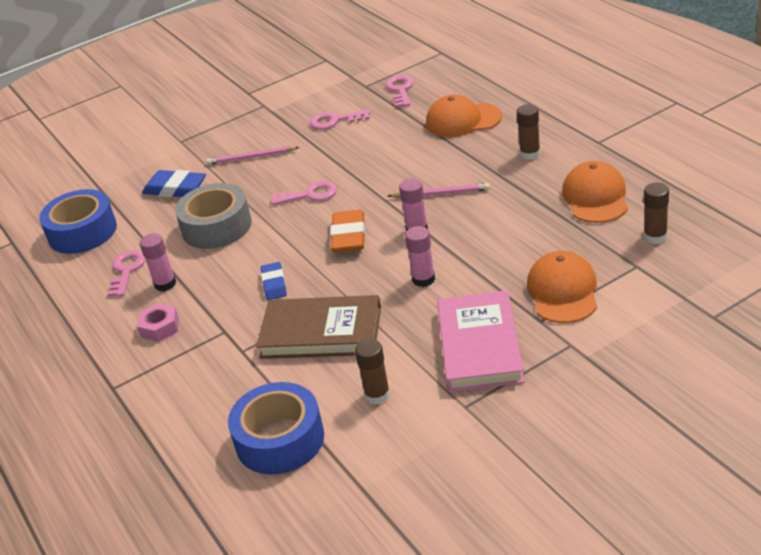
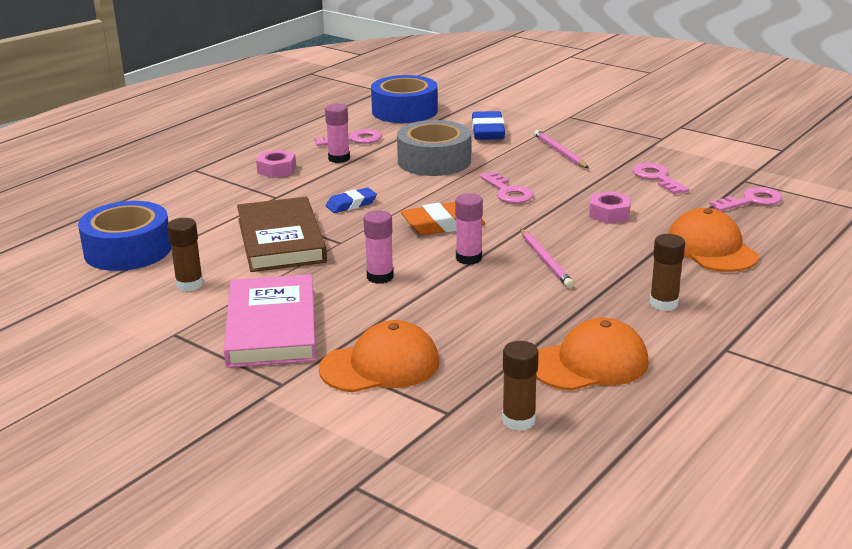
camera: 65 degrees right, 10 degrees down
pink book [437,290,524,392] -> pink book turned 75 degrees counterclockwise [224,274,316,368]
none -> pink nut [589,191,631,224]

